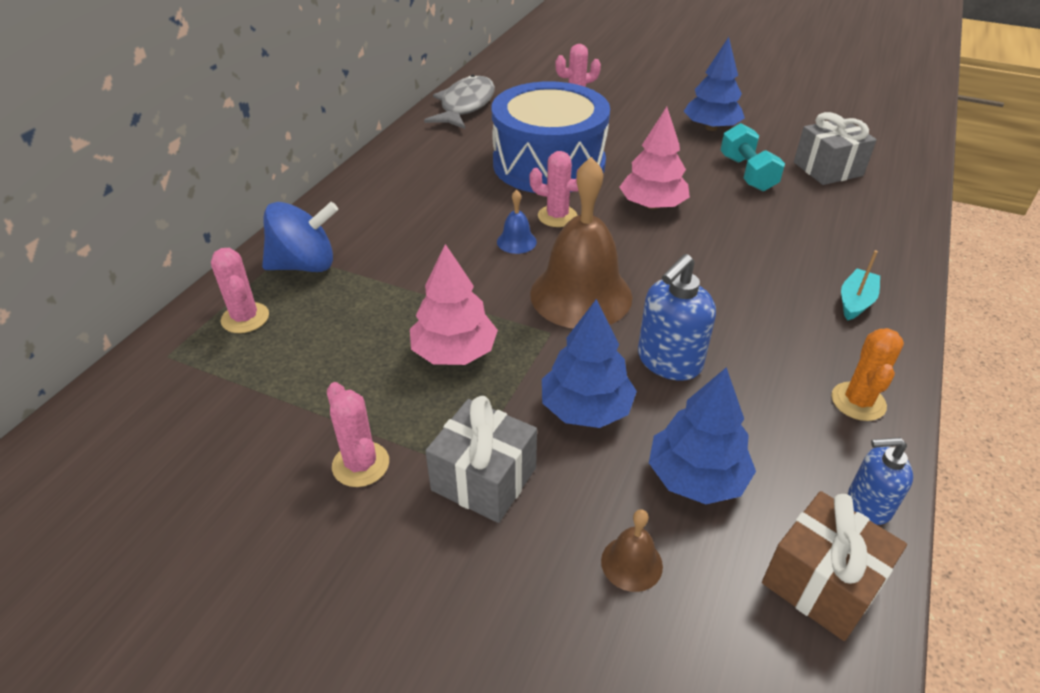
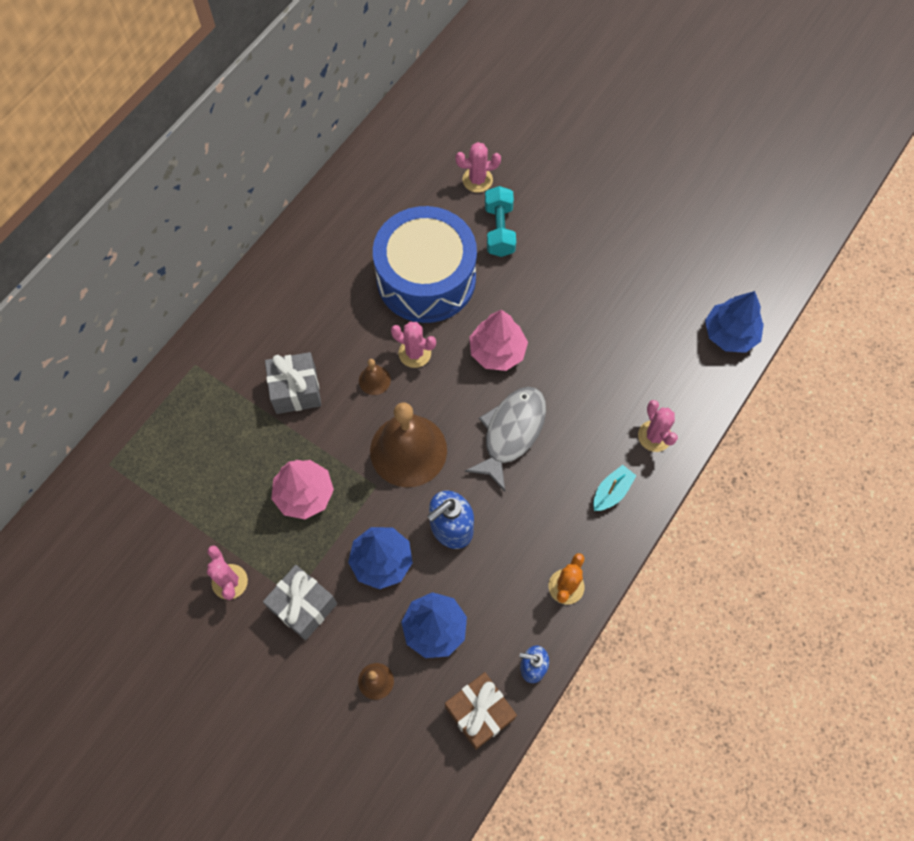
camera: 10 degrees right, 25 degrees up
pink cactus [211,248,269,333] -> pink cactus moved to [638,400,678,452]
blue spinning top [262,202,338,272] -> none
grey fish [424,75,495,129] -> grey fish moved to [465,386,546,491]
blue bell [497,190,537,254] -> brown bell [359,359,391,395]
blue tree [684,37,745,131] -> blue tree moved to [705,291,764,353]
turquoise dumbbell [720,123,785,191] -> turquoise dumbbell moved to [485,186,516,257]
grey gift [794,112,877,185] -> grey gift moved to [265,352,321,414]

